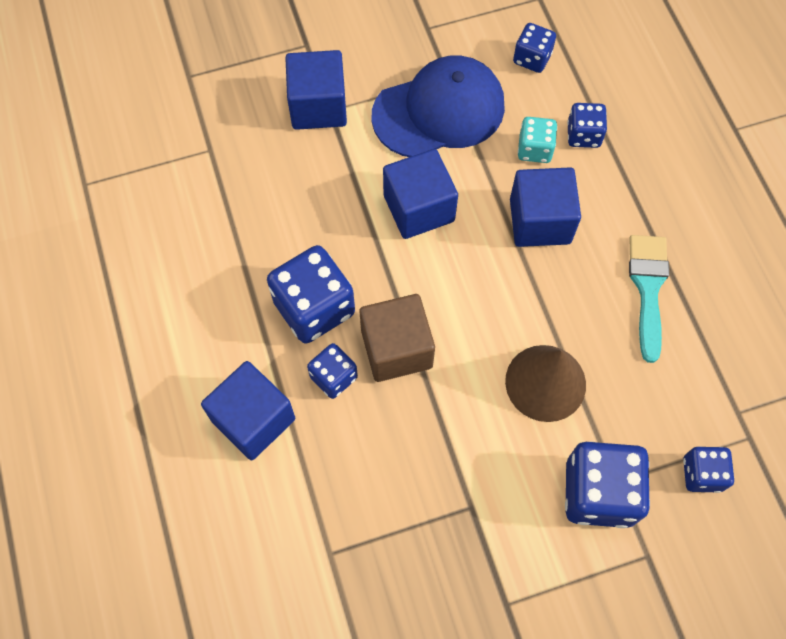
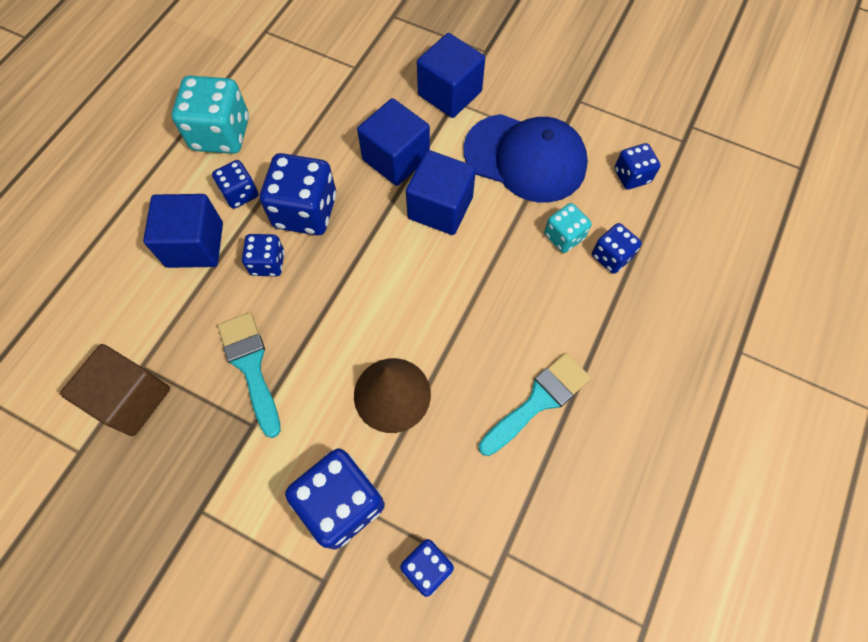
camera: 45 degrees right, 0 degrees up
brown cube [360,294,435,382] -> brown cube moved to [60,344,170,436]
blue cube [510,167,581,247] -> blue cube moved to [357,98,430,186]
none -> turquoise dice [172,76,249,154]
none -> blue dice [212,160,258,209]
none -> turquoise brush [218,312,281,438]

